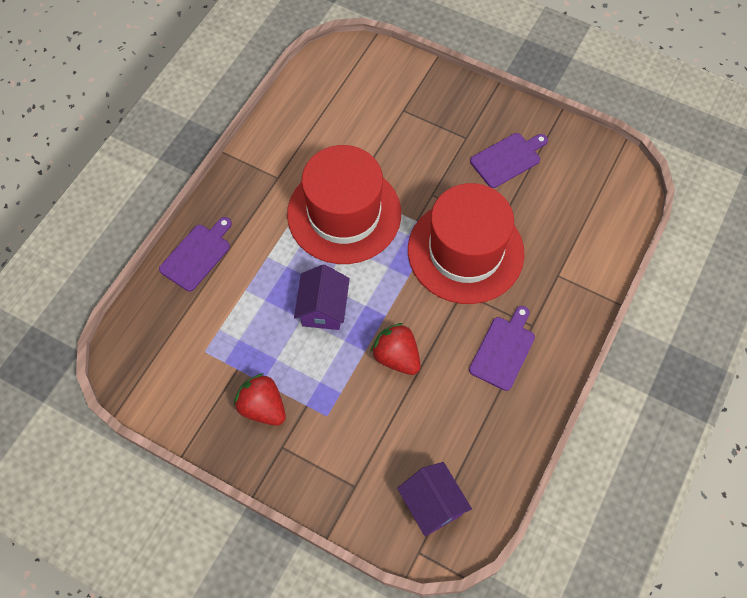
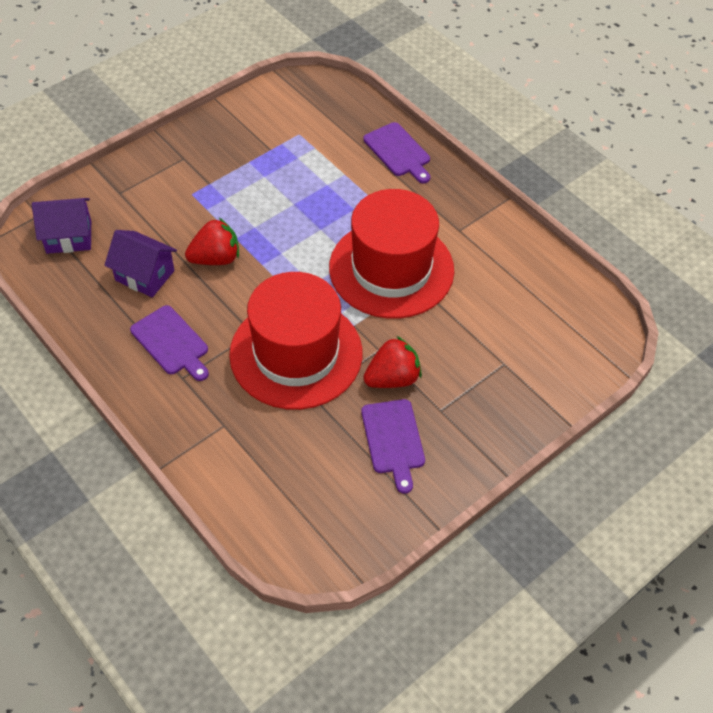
camera: 110 degrees right, 10 degrees down
red strawberry [234,373,286,426] -> red strawberry moved to [363,336,422,388]
purple house [294,265,350,330] -> purple house moved to [104,230,177,297]

